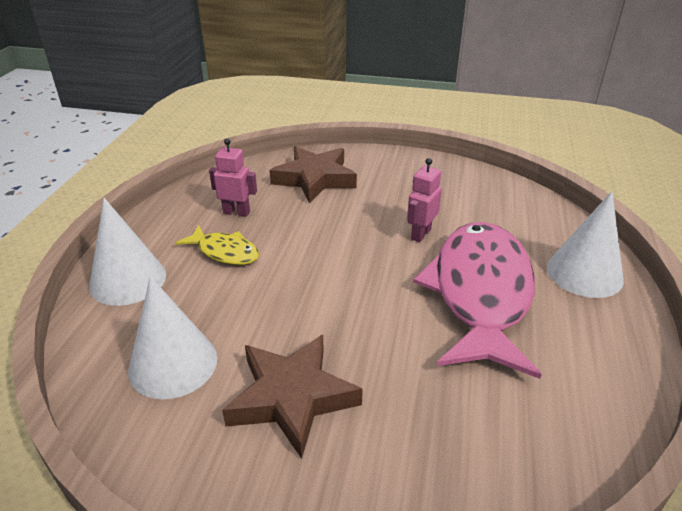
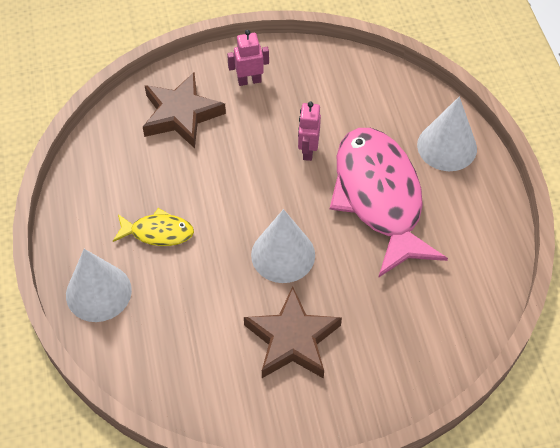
camera: 25 degrees left, 20 degrees up
white cone [128,276,217,399] -> white cone moved to [251,209,315,283]
pink robot [209,139,257,217] -> pink robot moved to [227,30,269,86]

